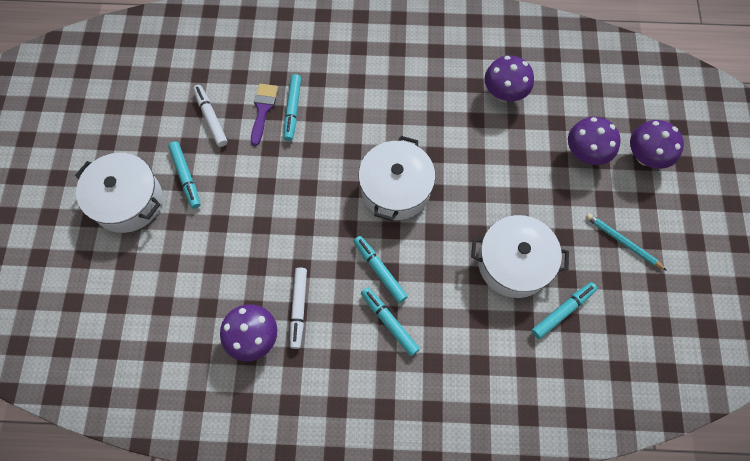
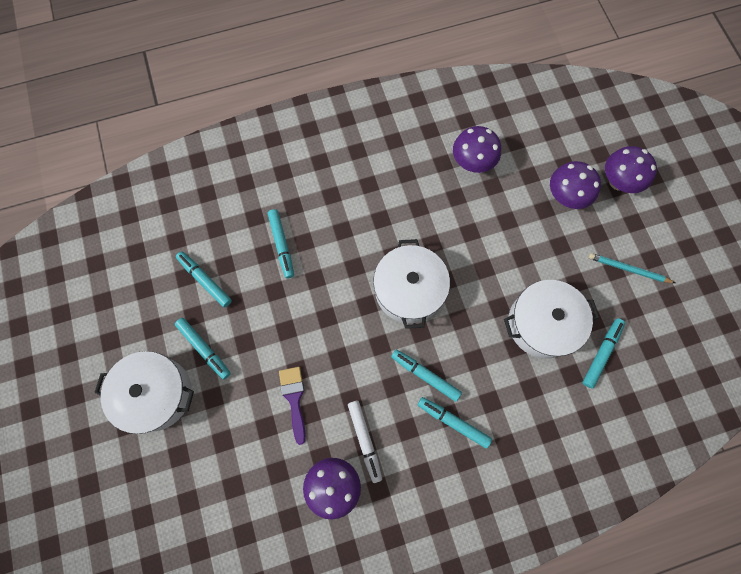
camera: 20 degrees left, 5 degrees up
white marker [193,85,228,147] -> turquoise marker [176,251,232,308]
purple brush [251,84,278,146] -> purple brush moved to [279,367,306,445]

